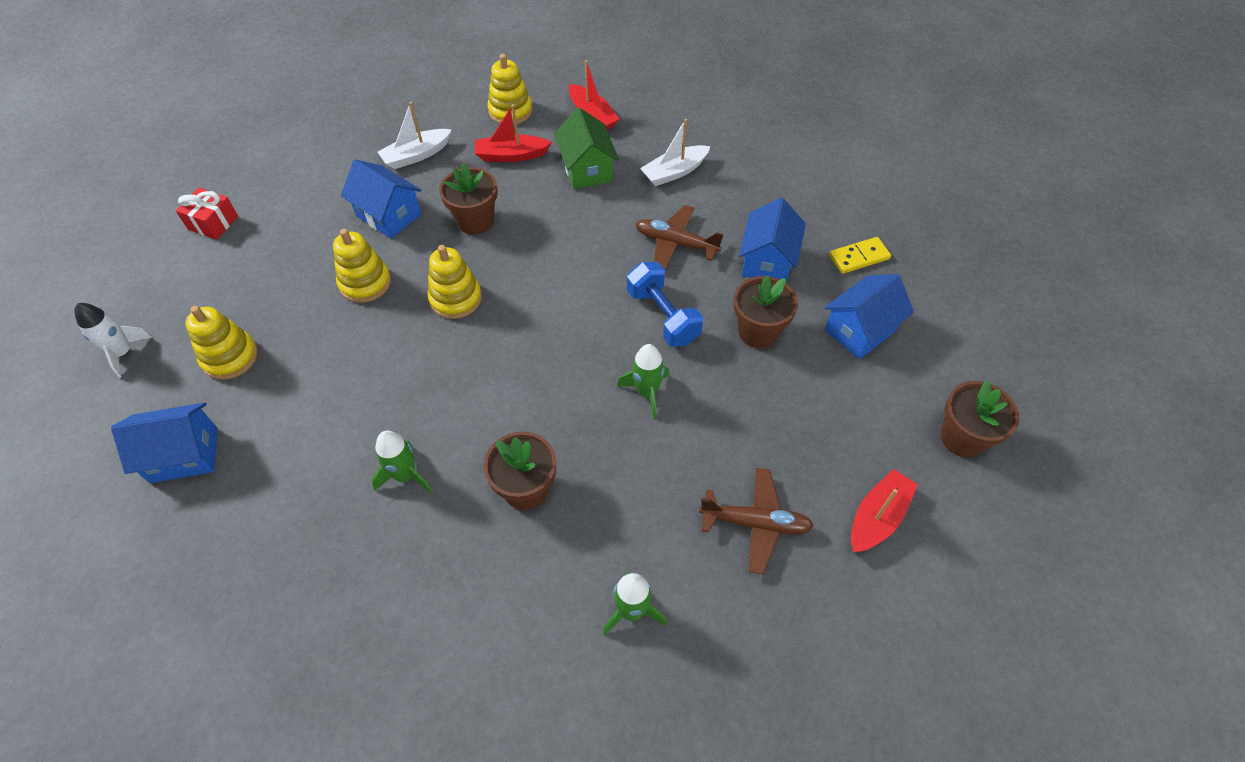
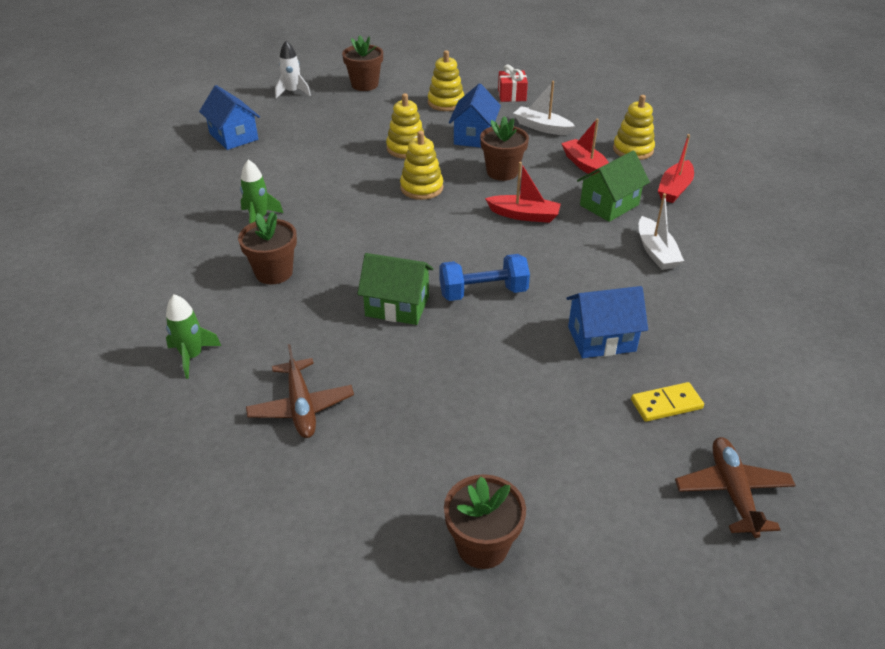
camera: 65 degrees right, 15 degrees down
red gift [176,188,238,240] -> red gift moved to [498,64,528,102]
yellow stacking toy [186,306,258,380] -> yellow stacking toy moved to [428,50,465,111]
green rocket [617,344,669,419] -> green house [357,253,433,325]
blue dumbbell [627,262,703,347] -> blue dumbbell turned 45 degrees clockwise [439,254,530,301]
brown plane [636,205,724,270] -> brown plane moved to [675,437,796,538]
white boat [640,119,711,186] -> white boat turned 135 degrees counterclockwise [639,193,684,270]
brown flower pot [734,276,798,348] -> brown flower pot moved to [342,35,383,91]
blue house [824,274,914,359] -> none
yellow domino [829,237,891,274] -> yellow domino turned 60 degrees counterclockwise [631,382,704,422]
red boat [851,469,918,552] -> red boat moved to [485,162,561,223]

